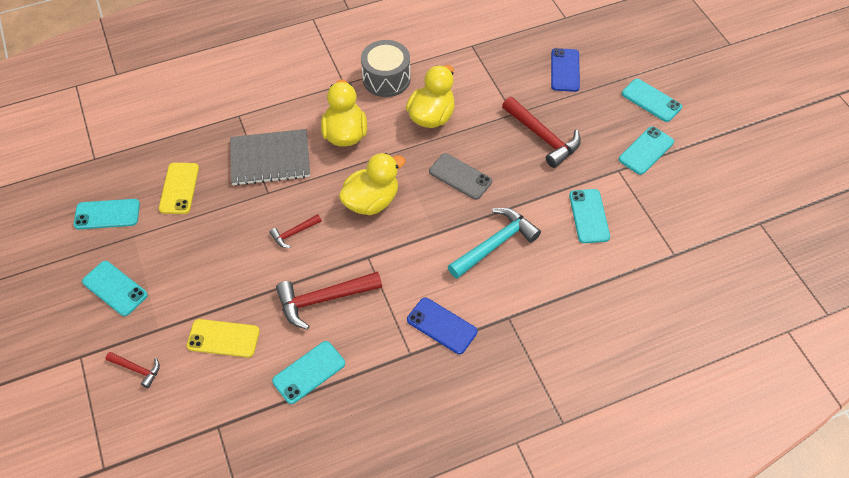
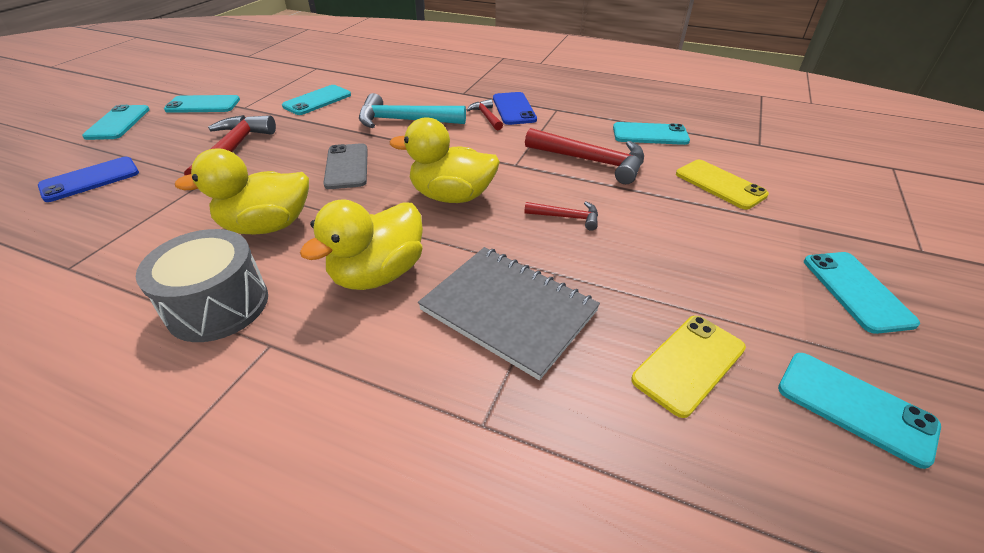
camera: 135 degrees left, 15 degrees down
red hammer [106,352,160,388] -> red hammer moved to [467,99,503,130]

